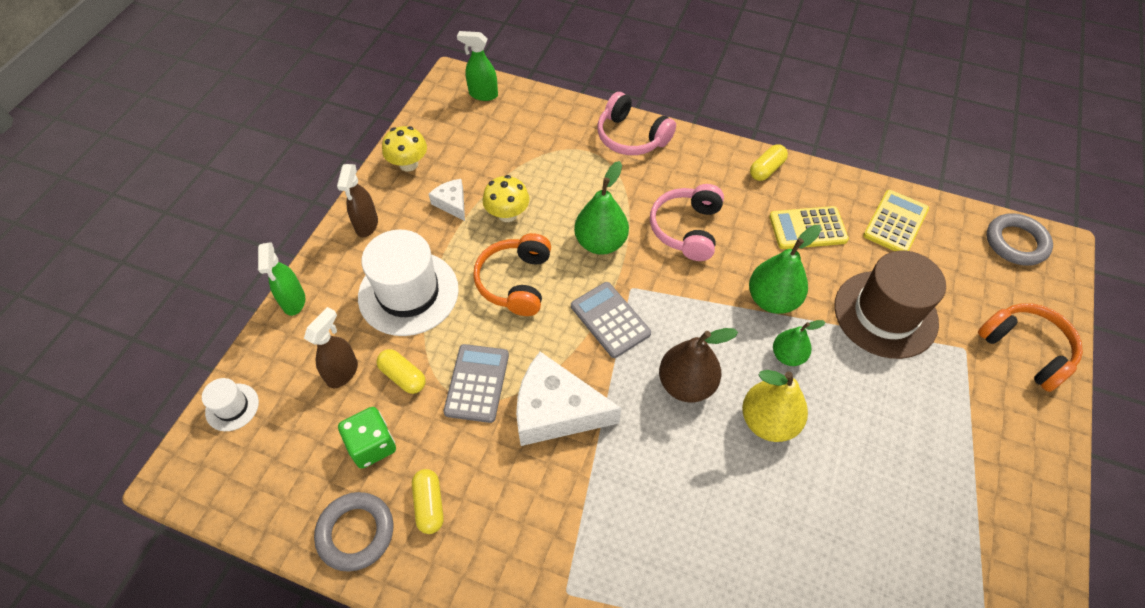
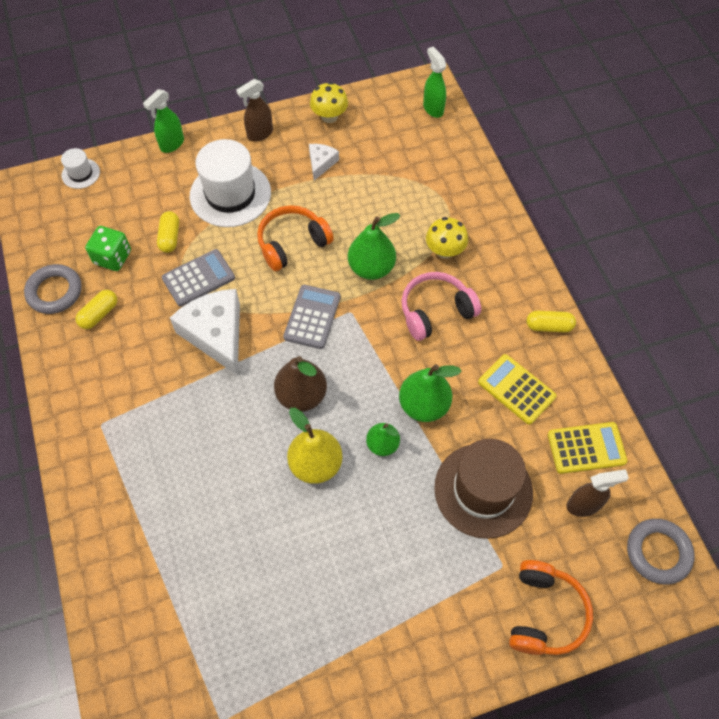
camera: 50 degrees right, 5 degrees up
brown spray bottle [304,307,358,388] -> brown spray bottle moved to [566,469,629,517]
yellow mushroom [483,175,530,222] -> yellow mushroom moved to [426,217,468,259]
pink headphones [598,92,676,155] -> none

